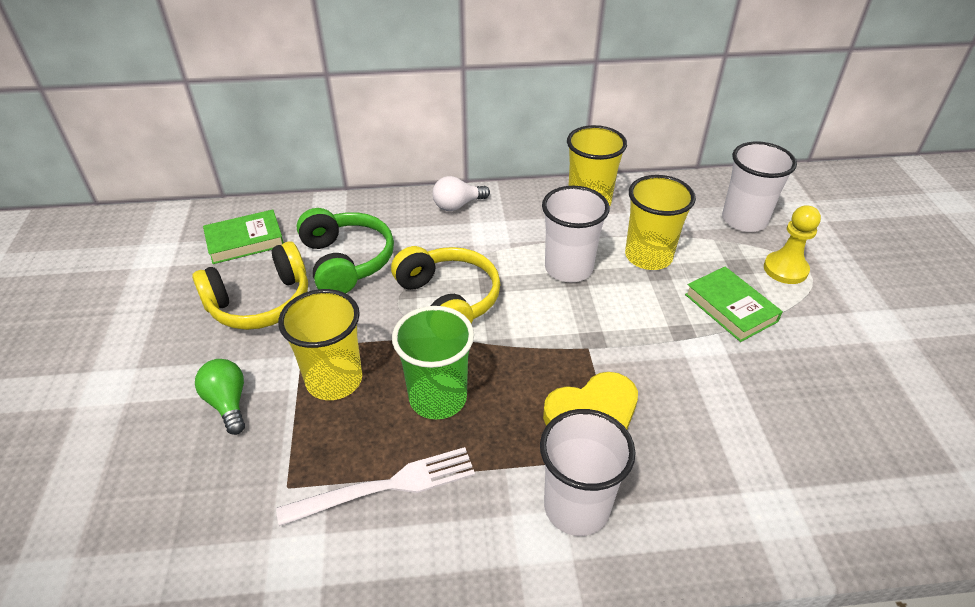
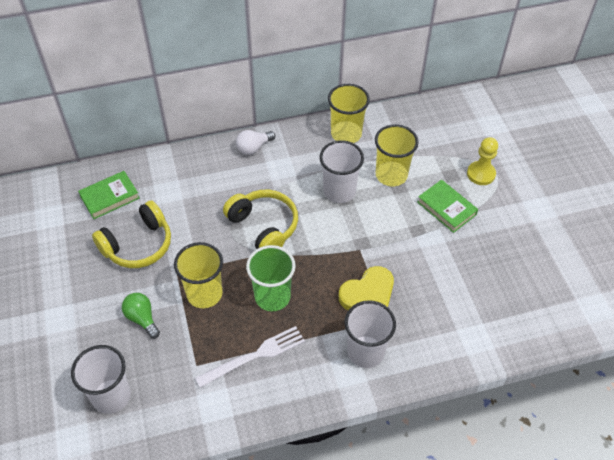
camera: 10 degrees left, 10 degrees up
green headphones [297,208,394,293] -> none
white cup [722,142,797,232] -> white cup moved to [71,345,131,414]

